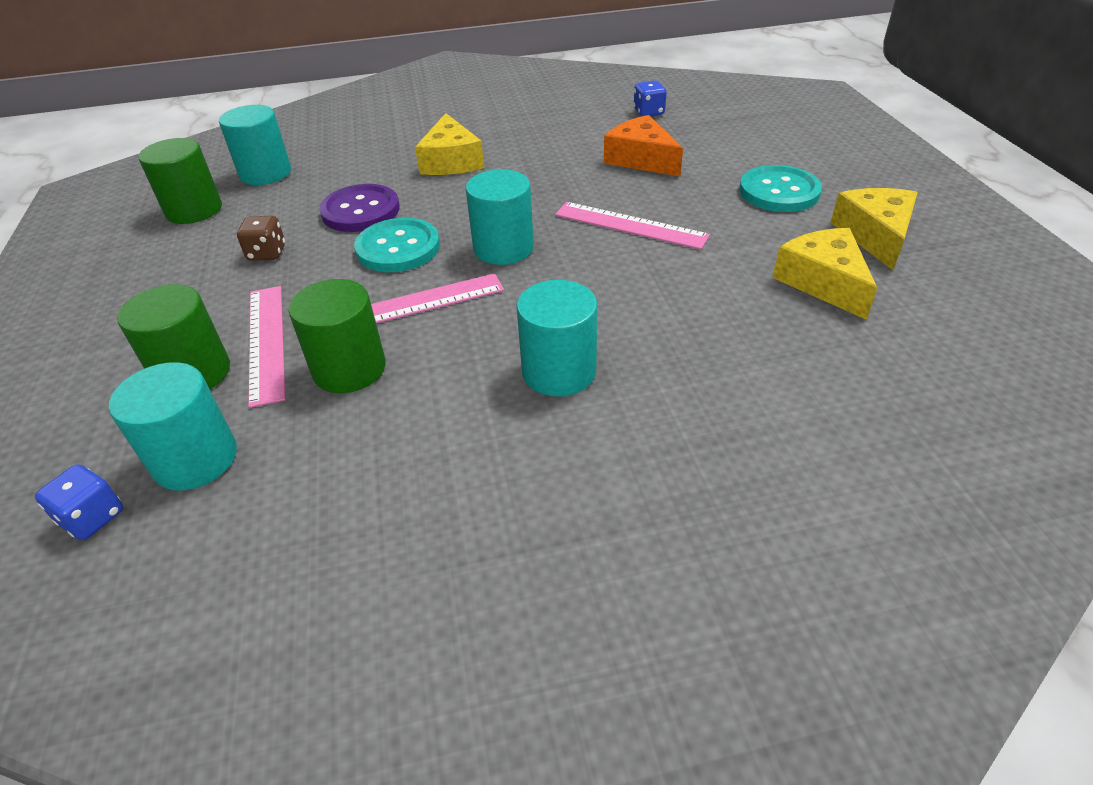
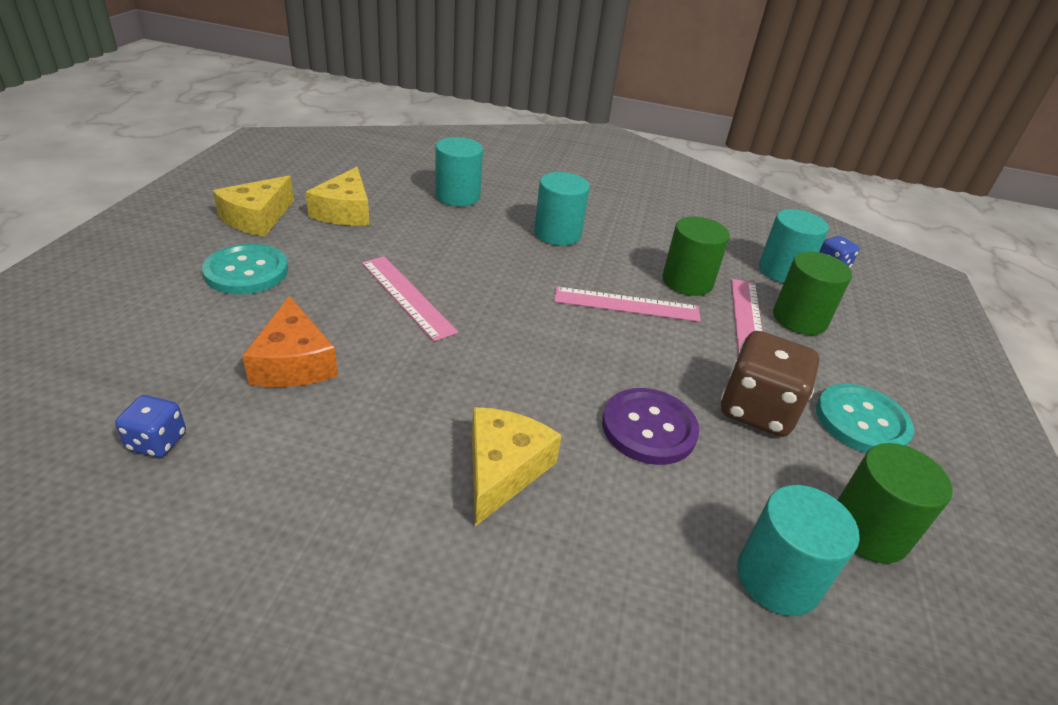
camera: 160 degrees left, 5 degrees down
brown dice [237,216,285,261] -> brown dice [721,331,819,437], size x1.93
turquoise button [354,218,440,272] -> turquoise button moved to [816,384,914,453]
turquoise cylinder [466,169,534,265] -> turquoise cylinder moved to [435,137,483,206]

